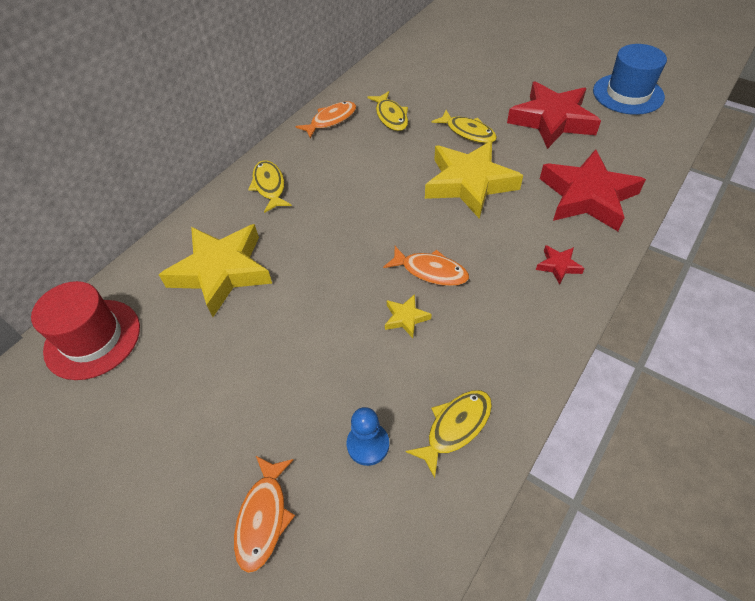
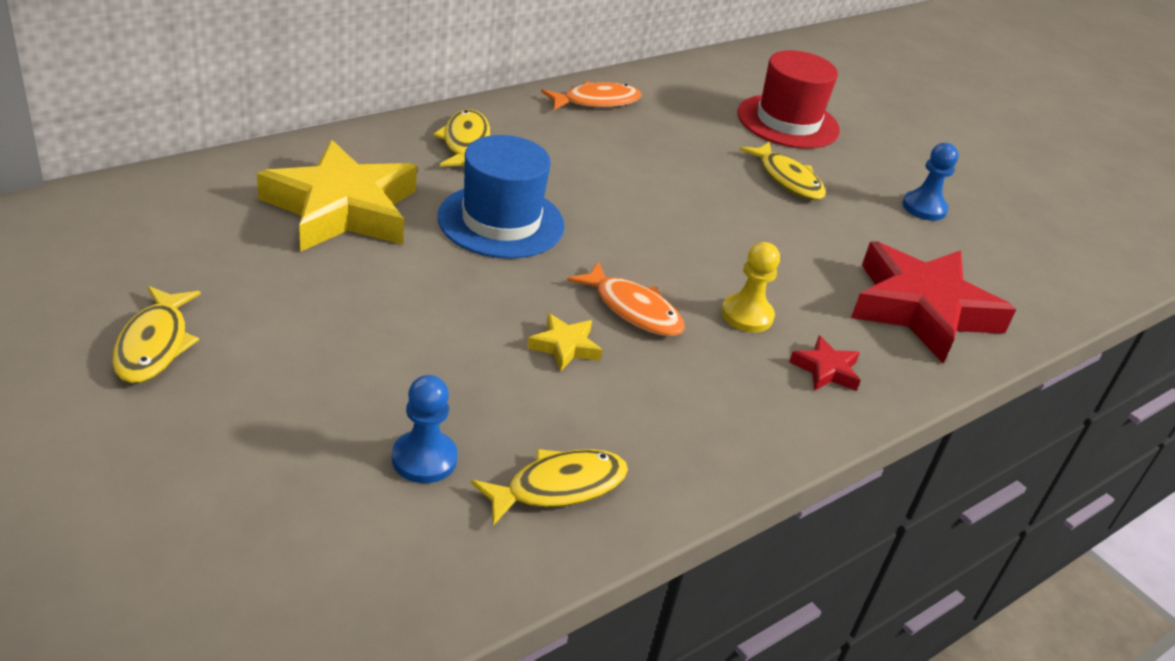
camera: 10 degrees right, 15 degrees down
red hat [31,281,140,380] -> red hat moved to [738,50,840,149]
orange fish [234,456,295,573] -> none
yellow fish [367,91,408,131] -> yellow fish moved to [112,286,201,384]
yellow star [425,141,523,219] -> none
red star [507,81,601,149] -> blue pawn [902,143,959,221]
blue hat [593,44,667,115] -> blue hat moved to [438,135,565,259]
none -> yellow pawn [721,242,780,333]

